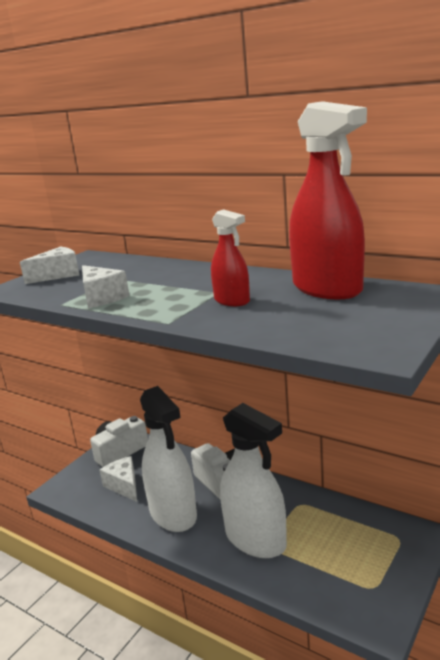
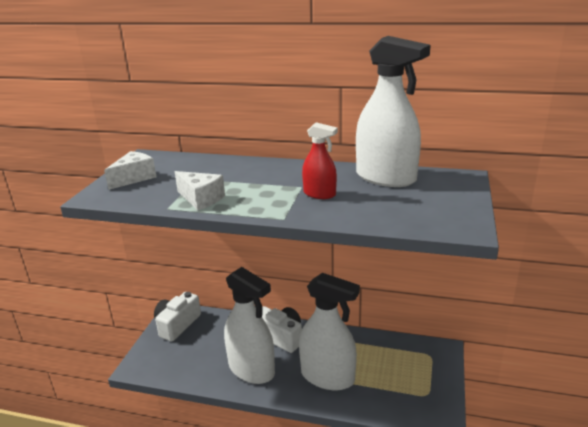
camera: 20 degrees left, 5 degrees up
white cheese [99,456,137,502] -> none
red spray bottle [289,101,367,299] -> white spray bottle [356,36,431,187]

